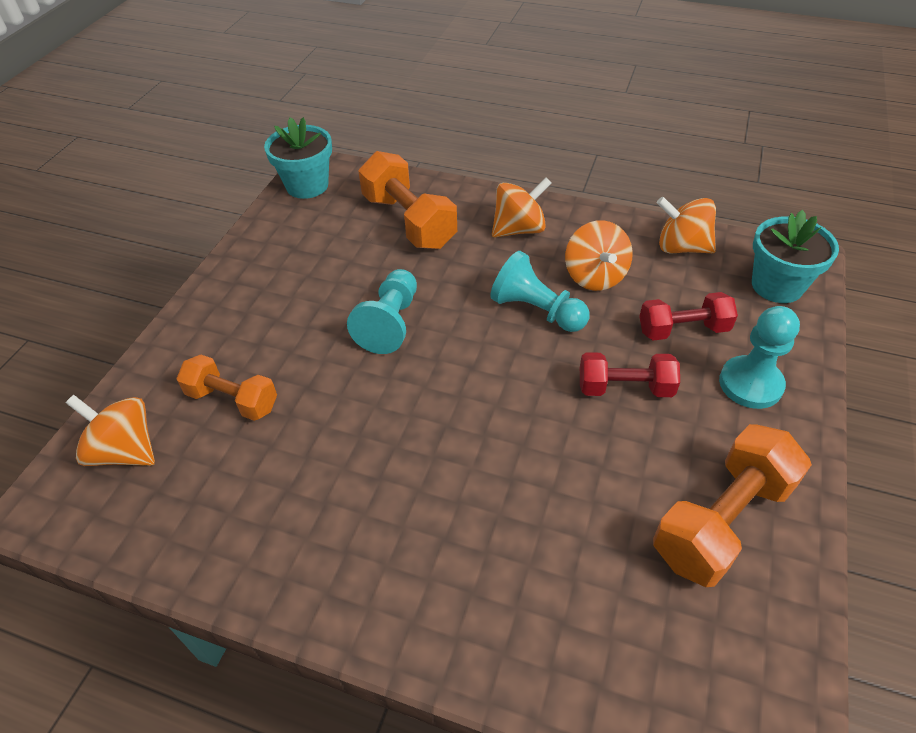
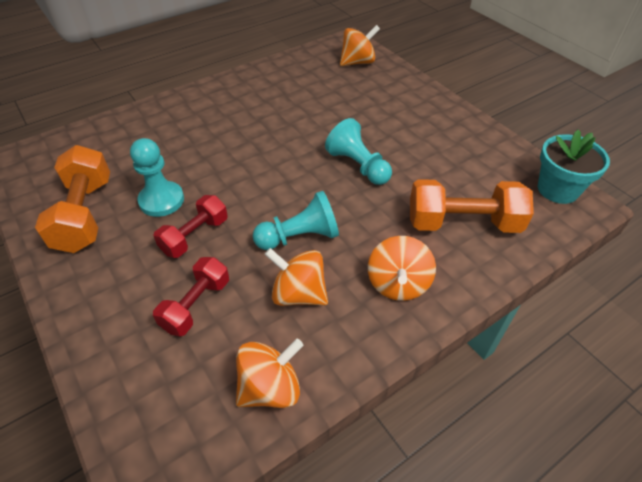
camera: 125 degrees right, 0 degrees up
orange dumbbell [176,355,277,421] -> none
turquoise pawn [719,306,800,409] -> turquoise pawn moved to [130,138,184,217]
turquoise flower pot [752,210,839,303] -> none

